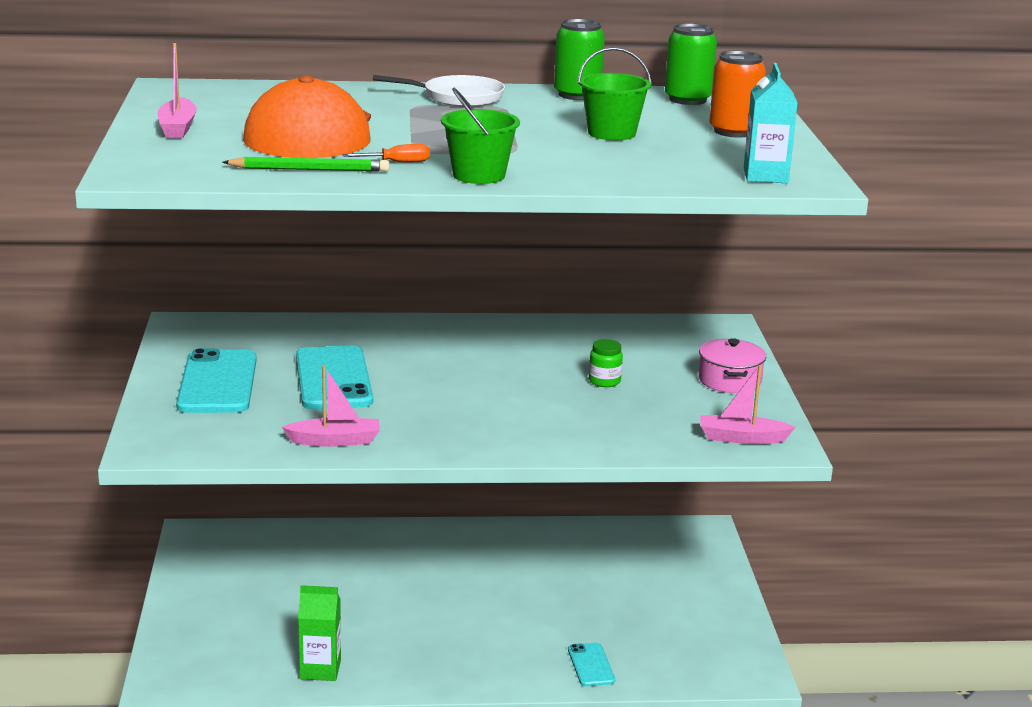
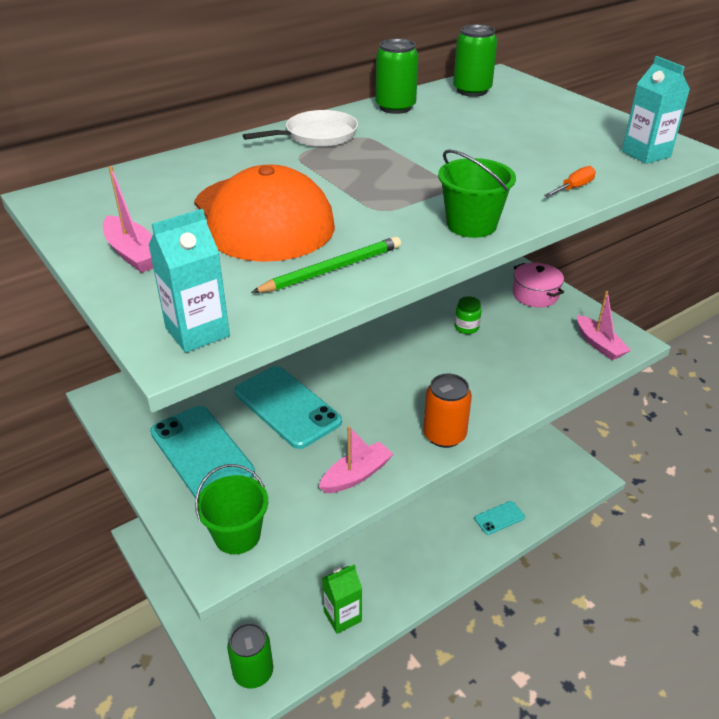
camera: 30 degrees left, 15 degrees up
orange screwdriver [343,144,430,162] -> orange screwdriver moved to [544,166,596,197]
turquoise phone [568,643,615,686] -> turquoise phone turned 75 degrees counterclockwise [474,501,525,535]
green bucket [578,47,652,140] -> green bucket moved to [195,464,268,554]
pink boat [700,365,796,444] -> pink boat turned 90 degrees counterclockwise [577,291,631,360]
orange can [709,51,766,138] -> orange can moved to [423,374,472,448]
none -> turquoise carton [148,209,230,353]
none -> green can [227,623,273,688]

